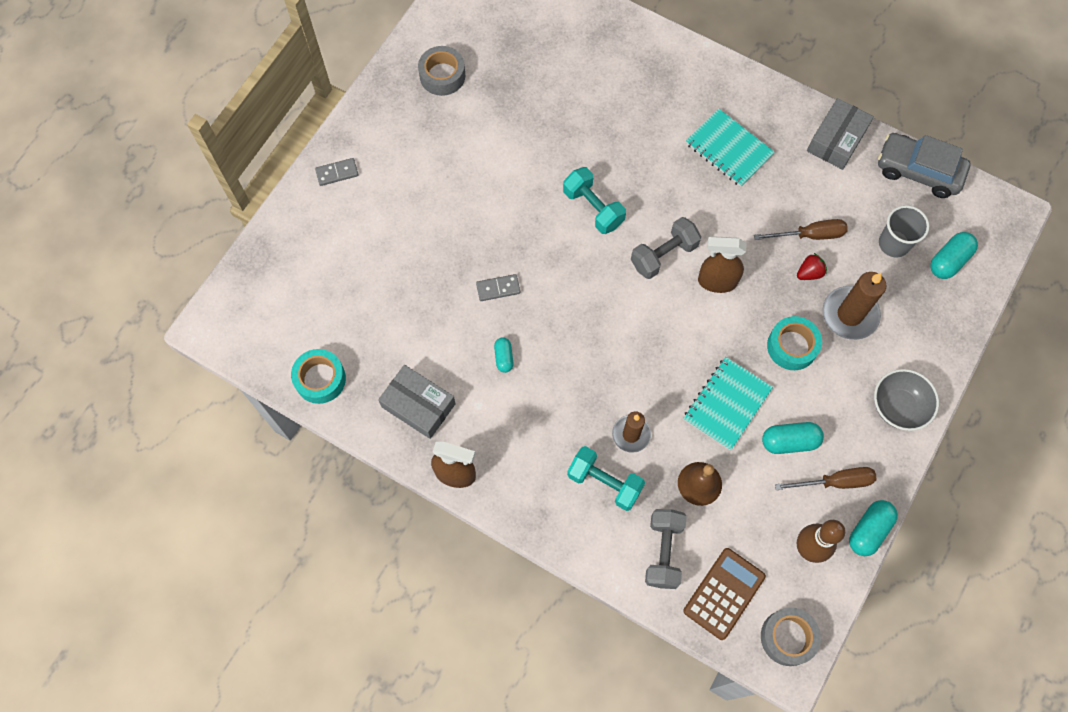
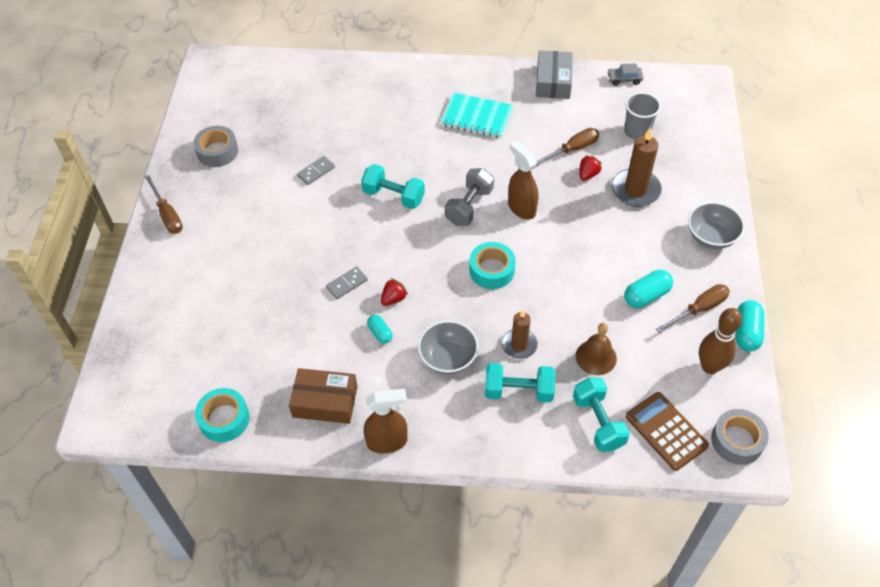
camera: 25 degrees left, 15 degrees down
grey domino [315,158,359,186] -> grey domino moved to [297,156,335,185]
grey box [378,365,455,439] -> brown box [289,368,358,424]
grey dumbbell [645,509,687,589] -> turquoise dumbbell [573,378,630,452]
turquoise notebook [683,357,773,450] -> none
brown calculator [683,548,766,640] -> brown calculator turned 45 degrees counterclockwise [626,392,709,471]
brown spray bottle [698,236,747,293] -> brown spray bottle turned 75 degrees clockwise [508,140,538,220]
turquoise tape [767,316,822,370] -> turquoise tape moved to [469,242,515,289]
grey car [878,133,971,198] -> grey car [607,63,643,86], size x0.48
turquoise capsule [930,232,978,279] -> none
none -> brown screwdriver [145,175,183,234]
none -> red strawberry [381,278,408,306]
none -> grey bowl [418,320,479,374]

